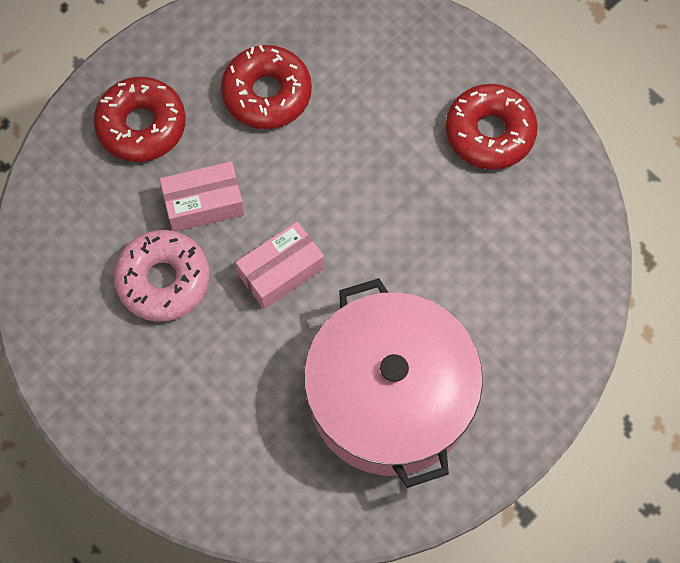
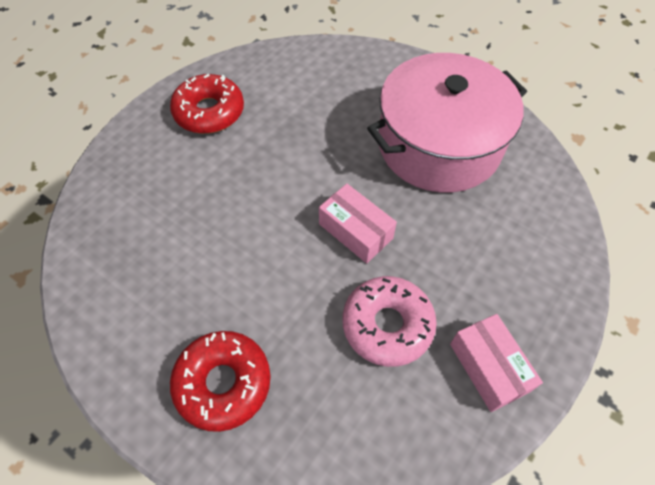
camera: 100 degrees left, 10 degrees down
pink box [160,161,245,232] -> pink box moved to [450,314,543,412]
red donut [221,45,312,129] -> none

